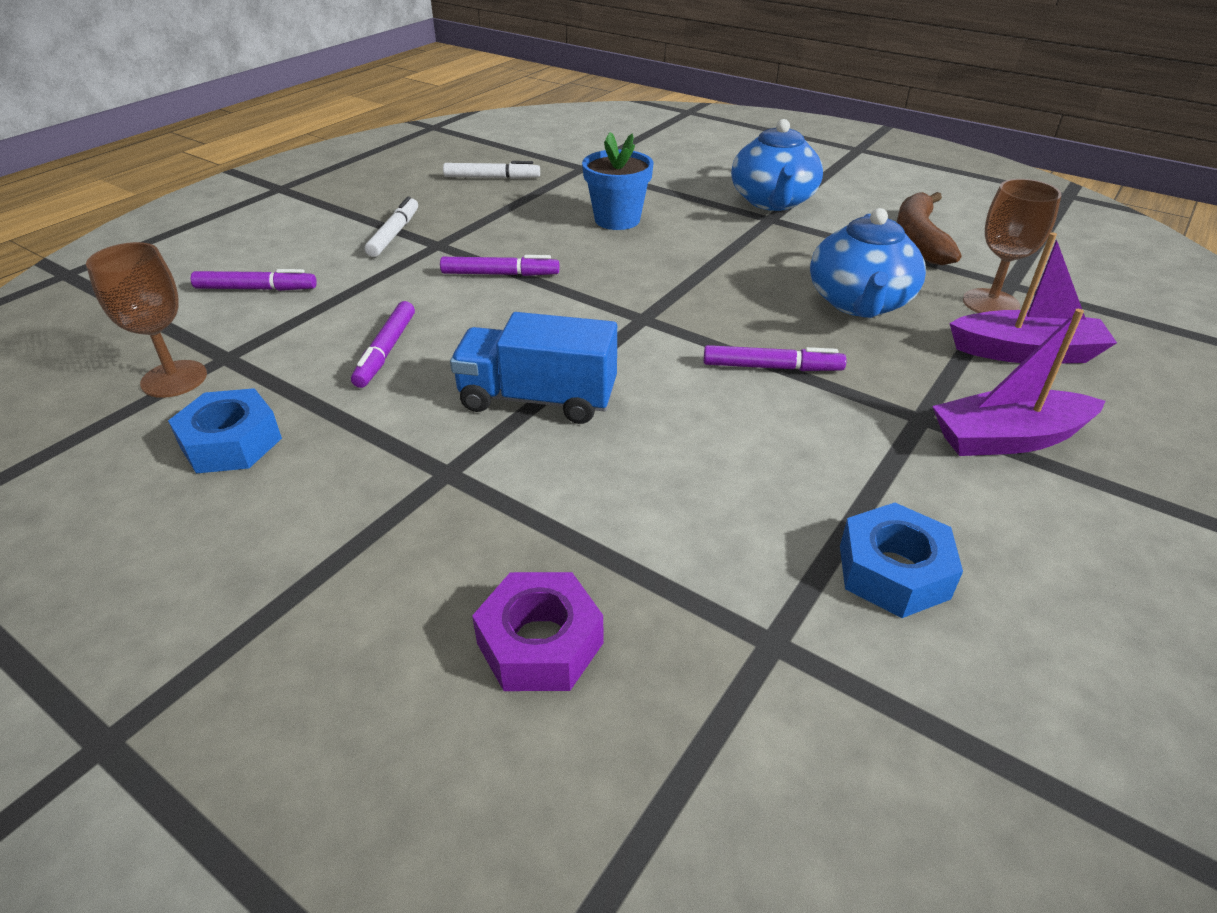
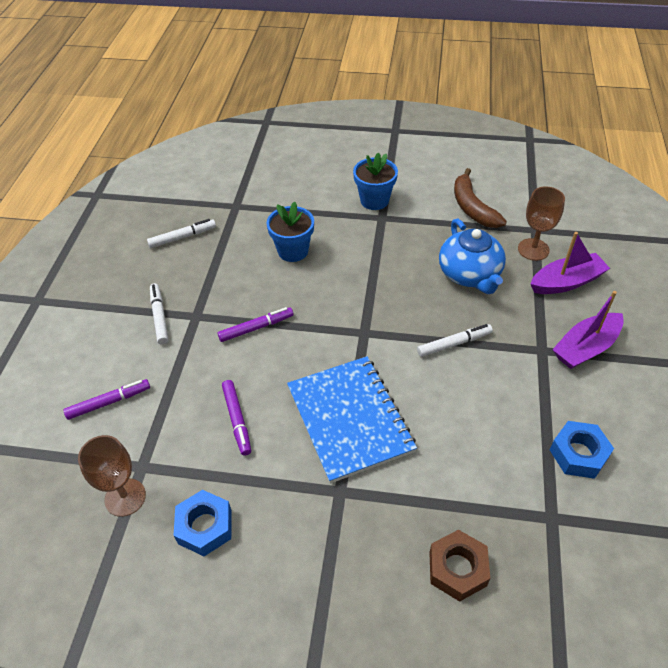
camera: 25 degrees left, 10 degrees up
blue truck [450,312,617,424] -> blue notebook [287,356,417,483]
purple nut [472,572,603,691] -> brown nut [429,530,490,602]
purple marker [704,345,846,371] -> white marker [417,324,493,357]
blue teapot [731,119,823,211] -> blue flower pot [353,153,398,210]

